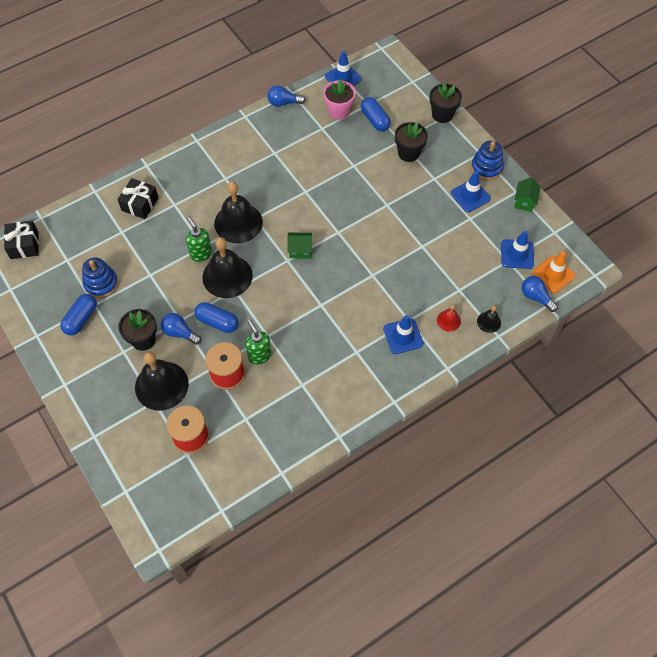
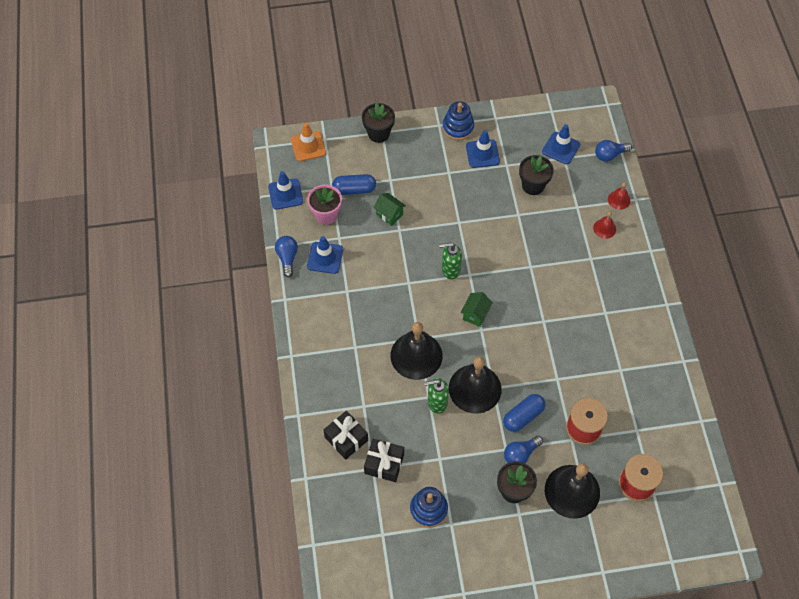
camera: 65 degrees left, 0 degrees up
black gift [4,221,39,259] -> black gift moved to [364,439,404,482]
blue capsule [60,294,97,336] -> none
green soap dispenser [245,320,272,365] -> green soap dispenser moved to [439,243,462,279]
blue light bulb [268,85,306,107] -> blue light bulb turned 150 degrees clockwise [275,236,298,278]
blue traffic cone [383,315,423,354] -> blue traffic cone moved to [307,236,343,274]
black flower pot [395,122,428,162] -> black flower pot moved to [519,155,554,195]
black bell [477,306,501,333] -> red bell [608,182,630,210]
green house [514,177,541,212] -> green house moved to [373,193,406,226]
orange traffic cone [533,252,575,293] -> orange traffic cone moved to [291,123,326,161]

